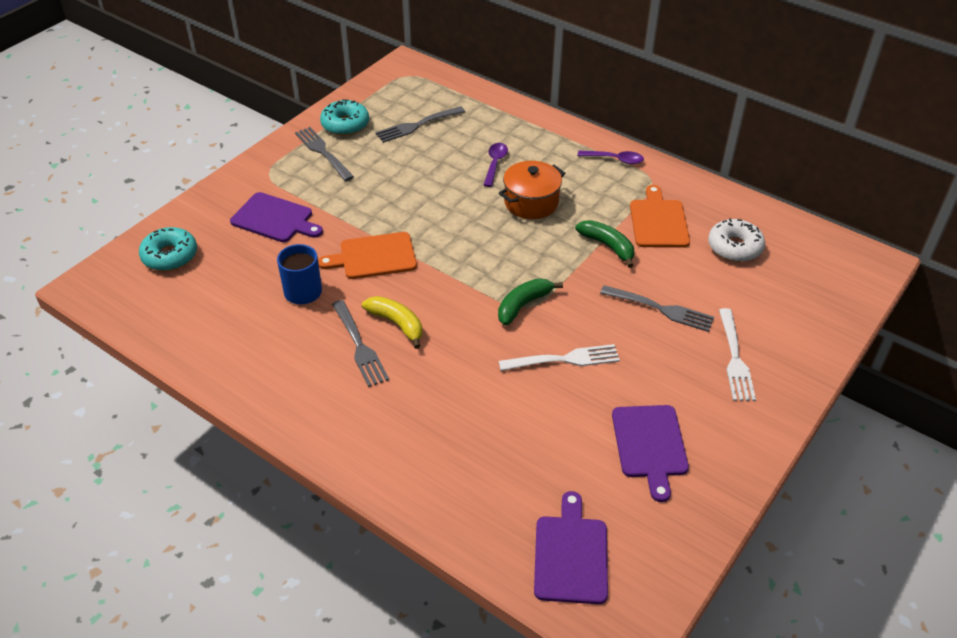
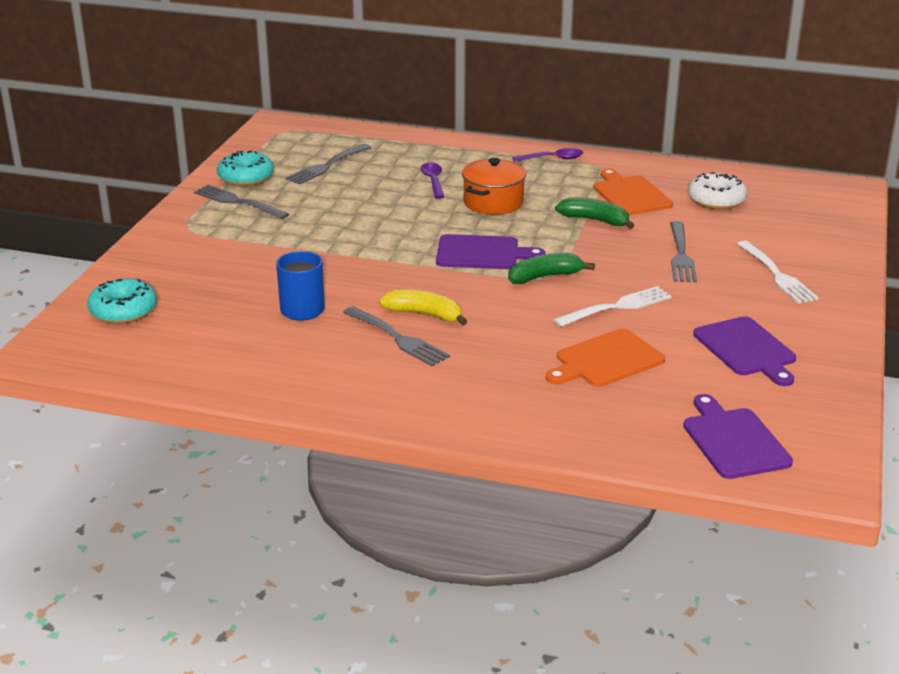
camera: 20 degrees left, 15 degrees down
purple cutting board [230,192,323,242] -> purple cutting board moved to [436,234,545,269]
orange cutting board [318,232,417,279] -> orange cutting board moved to [546,329,665,387]
green banana [498,278,563,325] -> green banana turned 45 degrees clockwise [508,253,595,284]
grey fork [600,285,714,332] -> grey fork turned 90 degrees clockwise [670,221,697,282]

